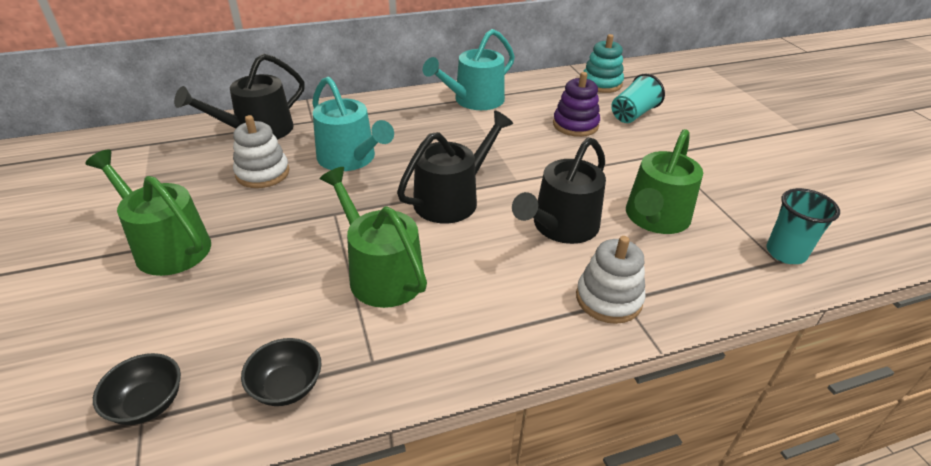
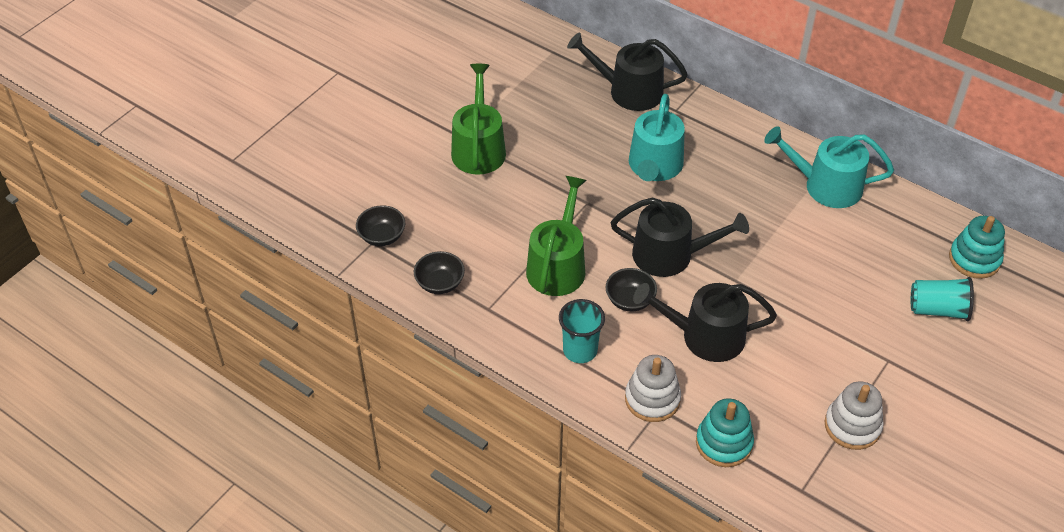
camera: 55 degrees right, 10 degrees up
white stacking toy [233,115,289,188] -> white stacking toy moved to [825,381,884,450]
purple stacking toy [553,72,600,137] -> none
green watering can [626,129,703,234] -> none
turquoise cup [766,188,840,264] -> turquoise cup moved to [559,299,605,363]
none -> black bowl [605,268,657,312]
none -> turquoise stacking toy [696,398,754,467]

